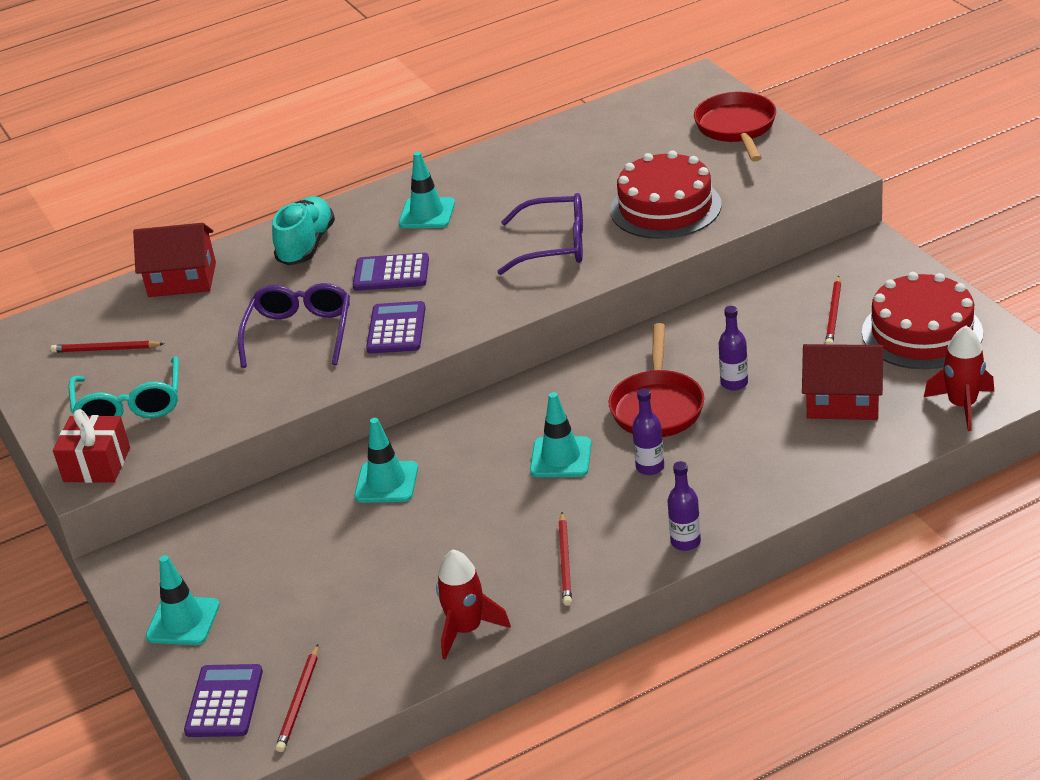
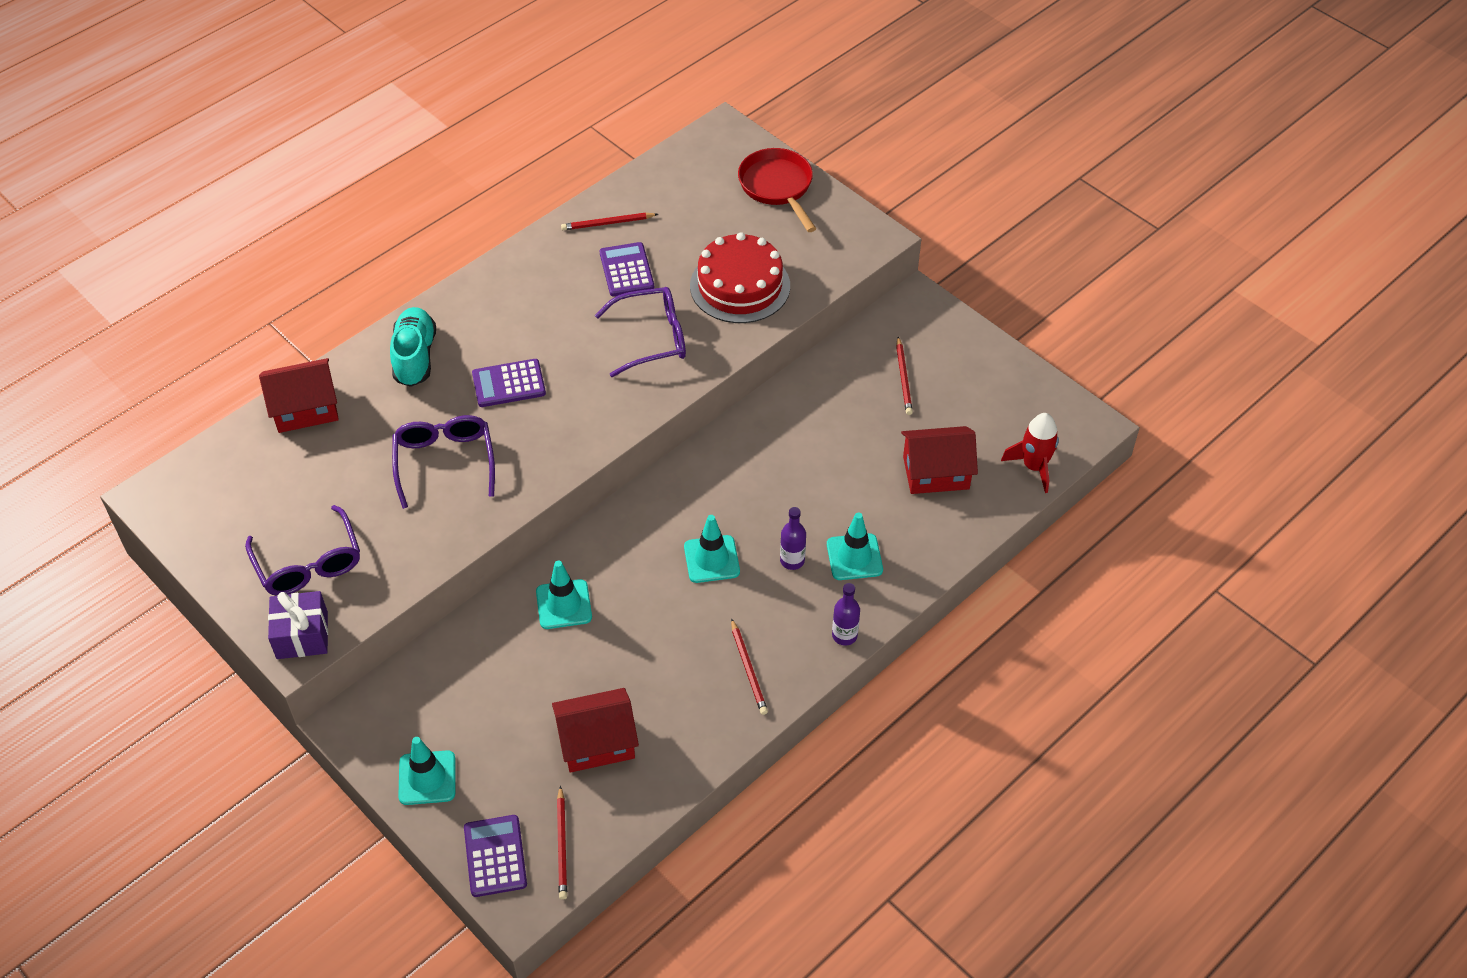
camera: 20 degrees left, 15 degrees up
red pencil [51,341,164,353] -> red pencil moved to [561,213,658,230]
red gift [53,409,130,483] -> purple gift [268,591,328,659]
turquoise glasses [69,356,179,418] -> purple glasses [245,505,360,596]
purple calculator [366,301,426,354] -> purple calculator moved to [600,242,654,296]
turquoise traffic cone [399,152,455,228] -> turquoise traffic cone moved to [827,512,883,580]
red rocket [436,550,511,660] -> none
red pan [609,323,704,437] -> none
purple bottle [719,306,748,390] -> none
red cake [862,272,983,369] -> none
none -> red house [552,688,639,772]

